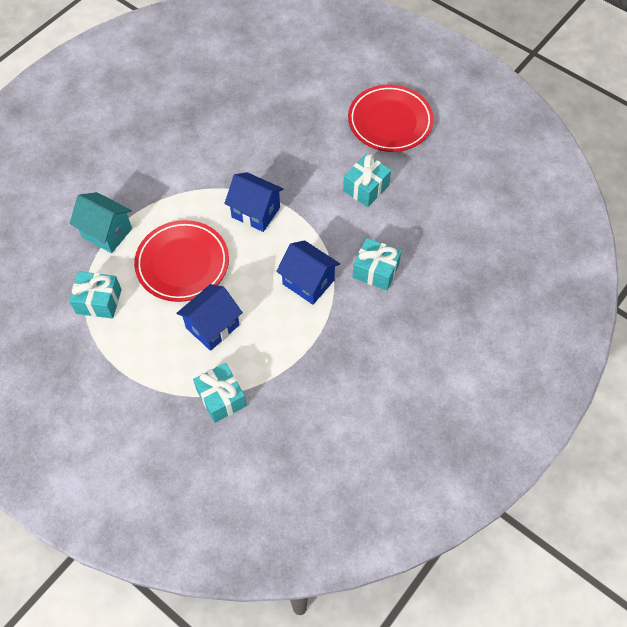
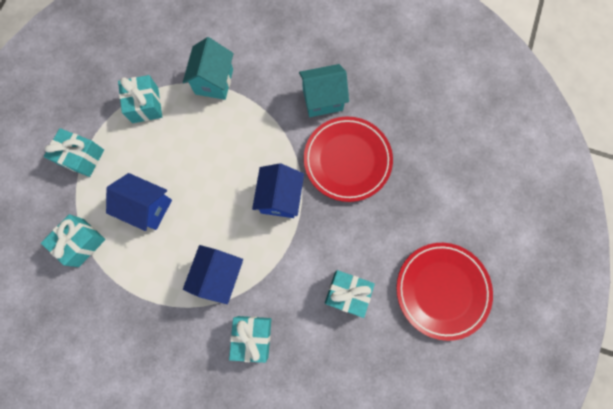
camera: 70 degrees right, 15 degrees up
red plate [134,220,229,302] -> red plate moved to [304,117,393,202]
none -> turquoise gift [44,128,104,177]
none -> turquoise house [299,64,349,117]

